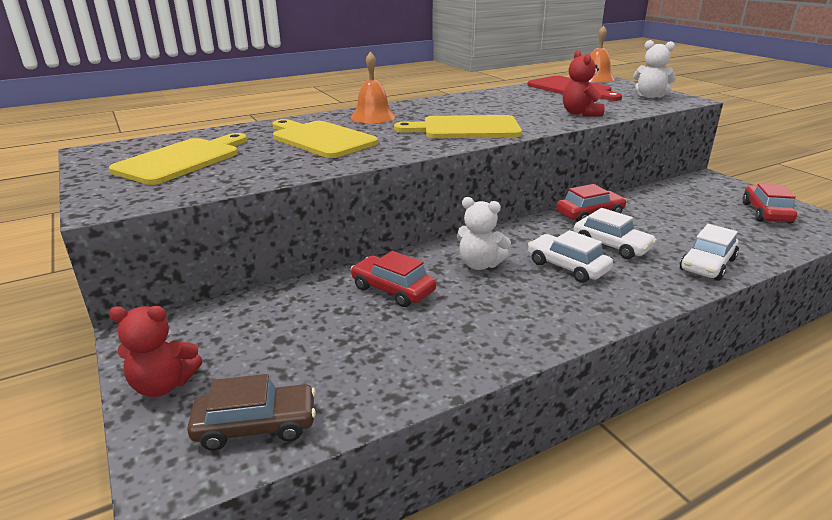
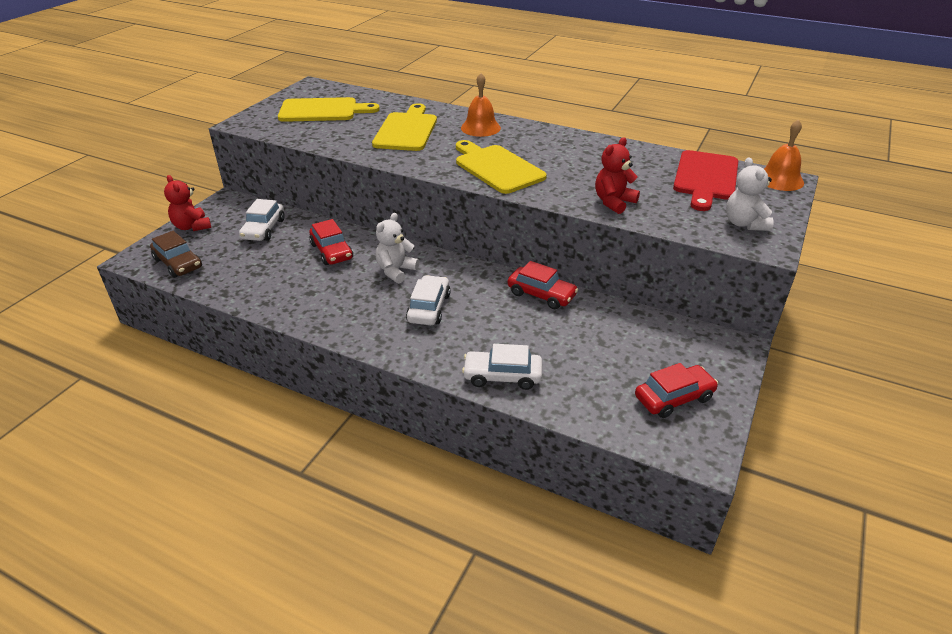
camera: 55 degrees right, 10 degrees up
red car [351,251,436,307] -> red car turned 150 degrees clockwise [309,219,353,265]
white teddy bear [457,197,511,270] -> white teddy bear turned 45 degrees clockwise [376,213,419,283]
white car [574,208,657,259] -> white car moved to [239,199,285,241]

